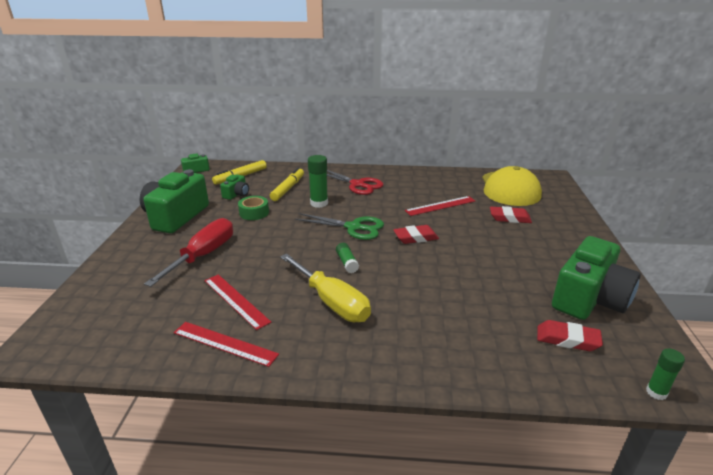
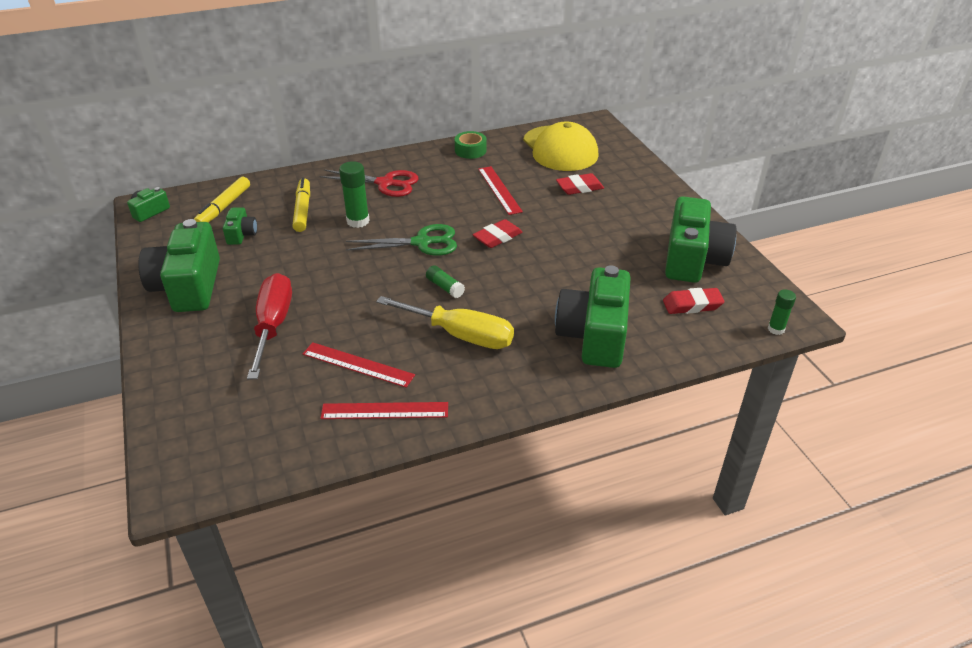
camera: 25 degrees left, 10 degrees up
green tape [238,196,269,220] -> green tape moved to [455,131,487,159]
red ruler [405,196,475,216] -> red ruler turned 60 degrees counterclockwise [478,166,523,215]
none -> green camera [555,265,631,368]

